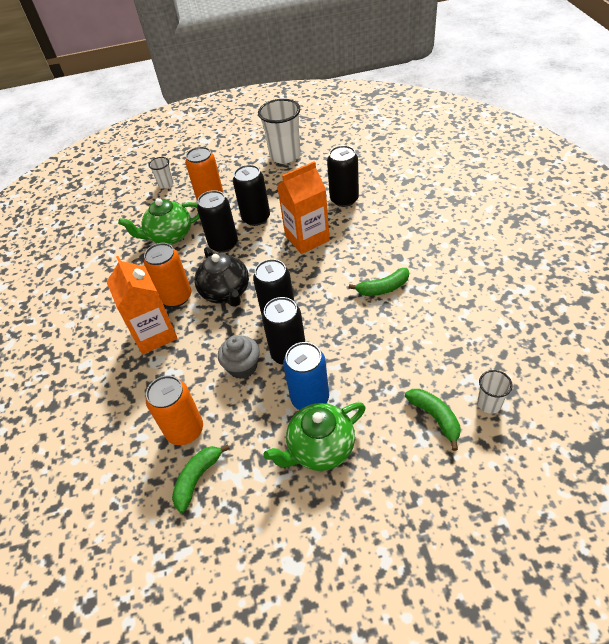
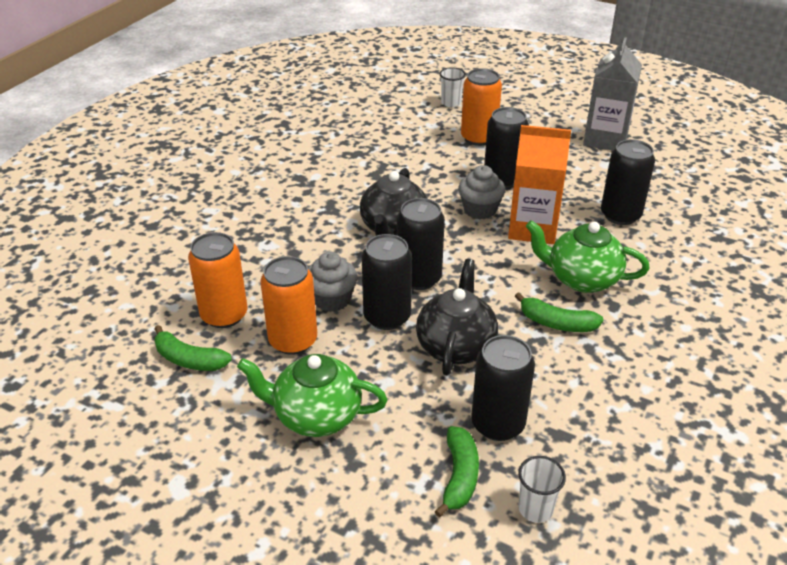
camera: 35 degrees right, 10 degrees down
orange carton [107,256,178,354] -> none
green teapot [118,198,200,245] -> green teapot moved to [525,220,650,293]
orange can [144,243,191,307] -> orange can moved to [260,256,317,355]
green banana [172,445,230,513] -> green banana turned 135 degrees counterclockwise [154,325,232,371]
black can [197,190,238,253] -> black can moved to [471,335,535,441]
white cup [258,99,301,164] -> grey carton [583,37,642,151]
blue can [283,342,329,410] -> none
none -> black teapot [416,259,498,375]
none -> grey cupcake [458,165,505,219]

